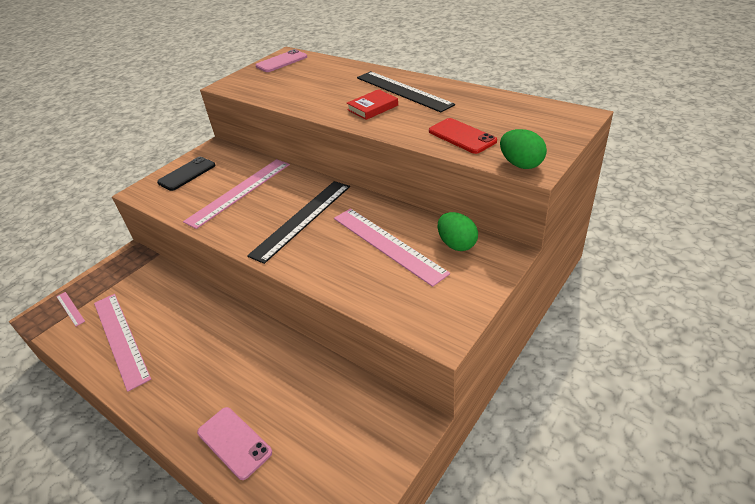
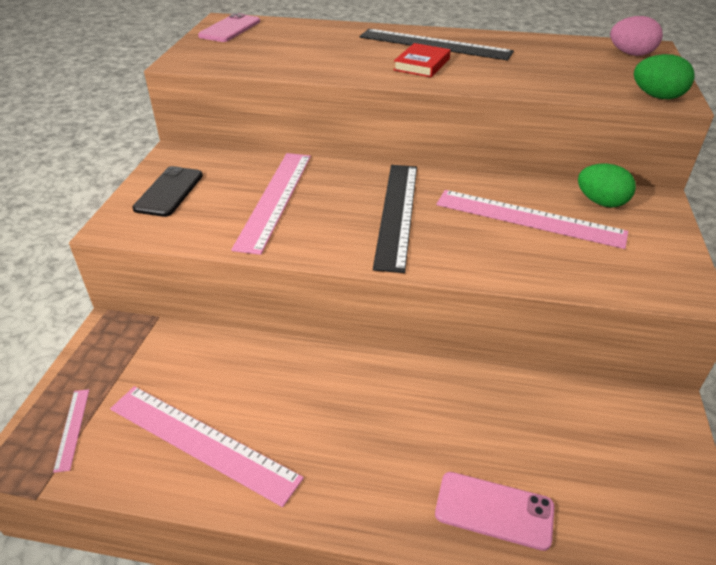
camera: 30 degrees left, 0 degrees up
pink ruler [56,292,85,326] -> pink ruler turned 60 degrees clockwise [53,389,89,473]
red phone [429,118,497,154] -> none
none -> pink egg [610,16,663,56]

